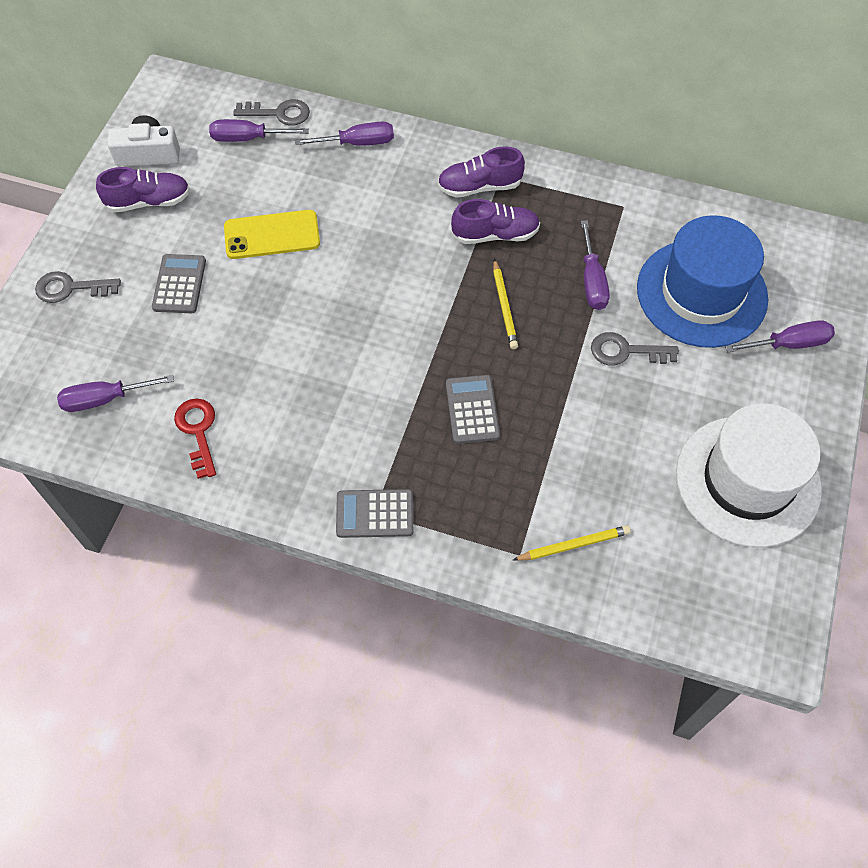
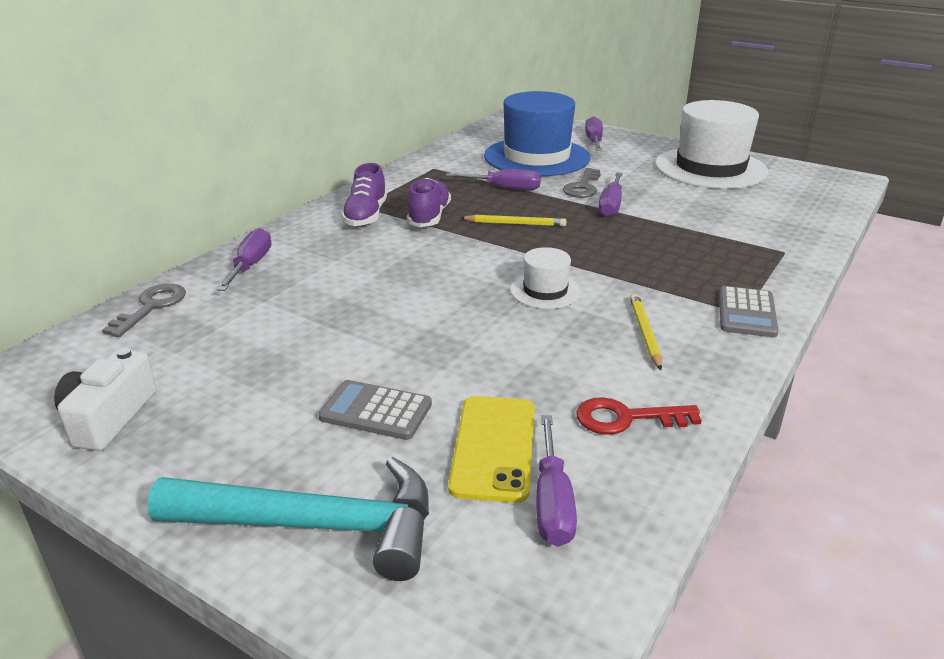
camera: 75 degrees left, 30 degrees down
grey key [35,271,121,303] -> turquoise hammer [147,457,429,581]
purple shoe [96,167,190,213] -> none
purple screwdriver [209,119,309,142] -> purple screwdriver moved to [598,172,623,217]
yellow phone [224,210,320,259] -> yellow phone moved to [448,396,535,503]
grey calculator [446,375,500,444] -> none
yellow pencil [513,525,631,561] -> yellow pencil moved to [630,293,662,370]
none -> white hat [510,247,581,309]

